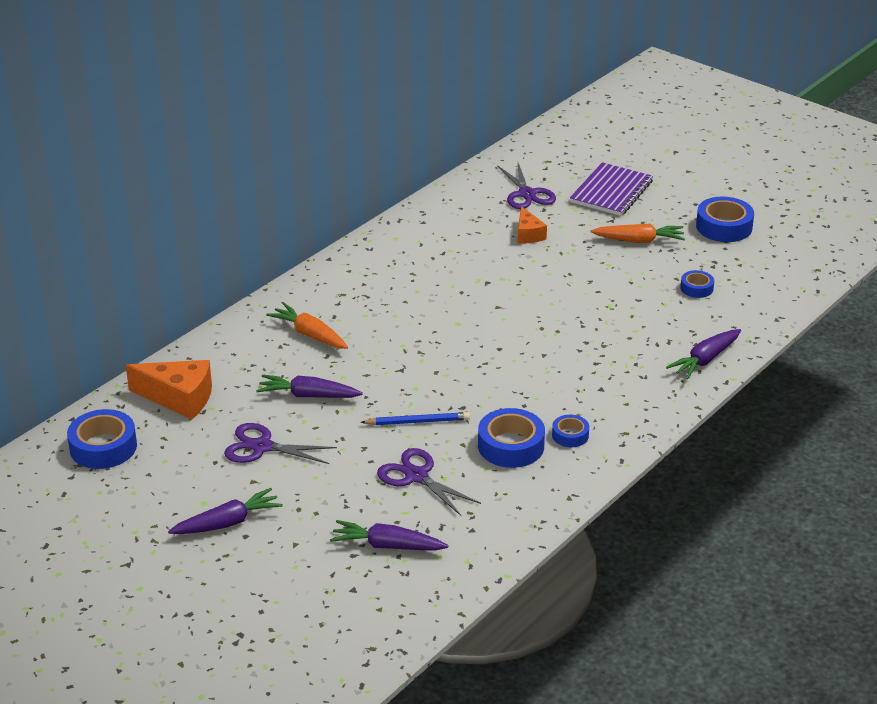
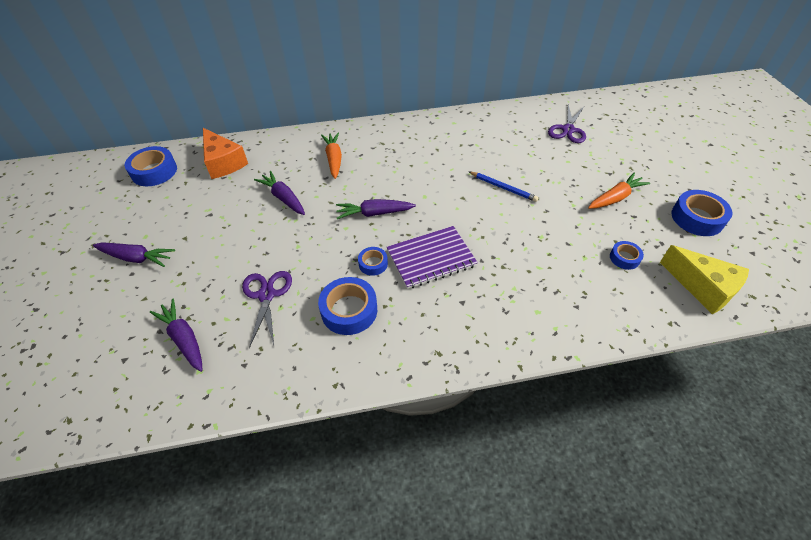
camera: 40 degrees right, 15 degrees up
purple scissors [224,423,337,464] -> none
blue pencil [360,412,470,425] -> blue pencil moved to [469,172,539,202]
orange cheese [518,206,547,244] -> none
blue tape [552,415,589,447] -> blue tape moved to [358,247,388,276]
purple notebook [570,162,653,216] -> purple notebook moved to [387,226,478,289]
orange carrot [591,224,685,243] -> orange carrot turned 75 degrees counterclockwise [588,173,650,209]
purple carrot [666,329,741,379] -> purple carrot moved to [336,199,416,219]
none -> yellow cheese [660,245,749,314]

